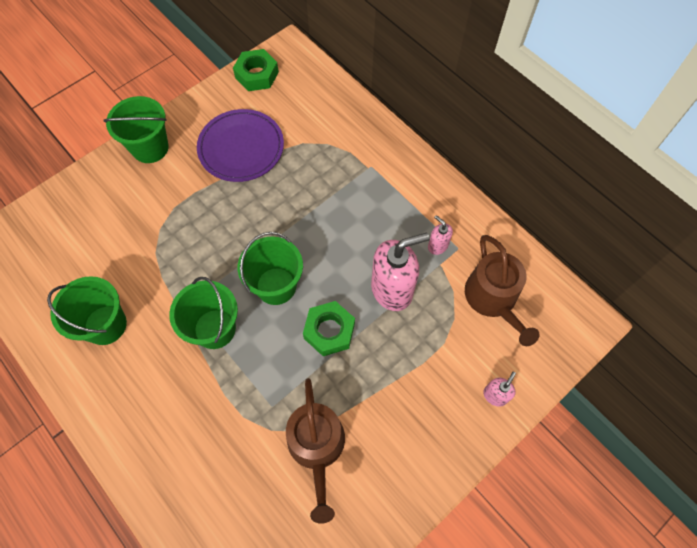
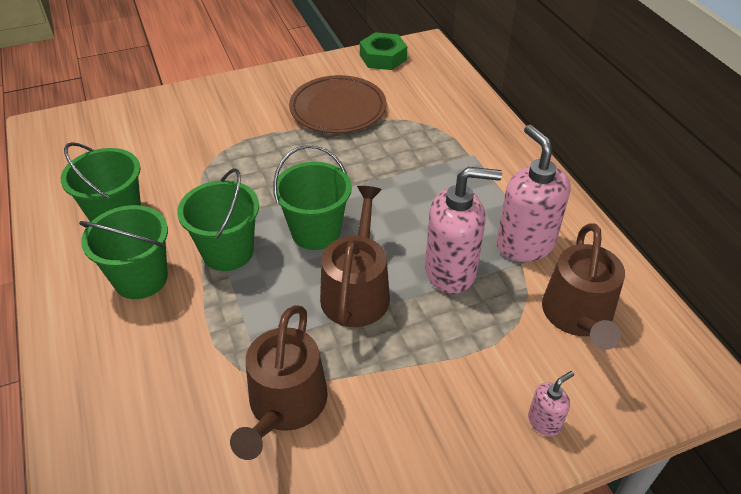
camera: 20 degrees right, 20 degrees down
green bucket [104,96,169,163] -> green bucket moved to [79,205,168,299]
purple plate [197,109,284,182] -> brown plate [289,75,386,133]
green nut [303,301,355,356] -> brown watering can [320,186,390,327]
pink soap dispenser [428,215,453,255] -> pink soap dispenser [496,125,571,262], size x2.12

